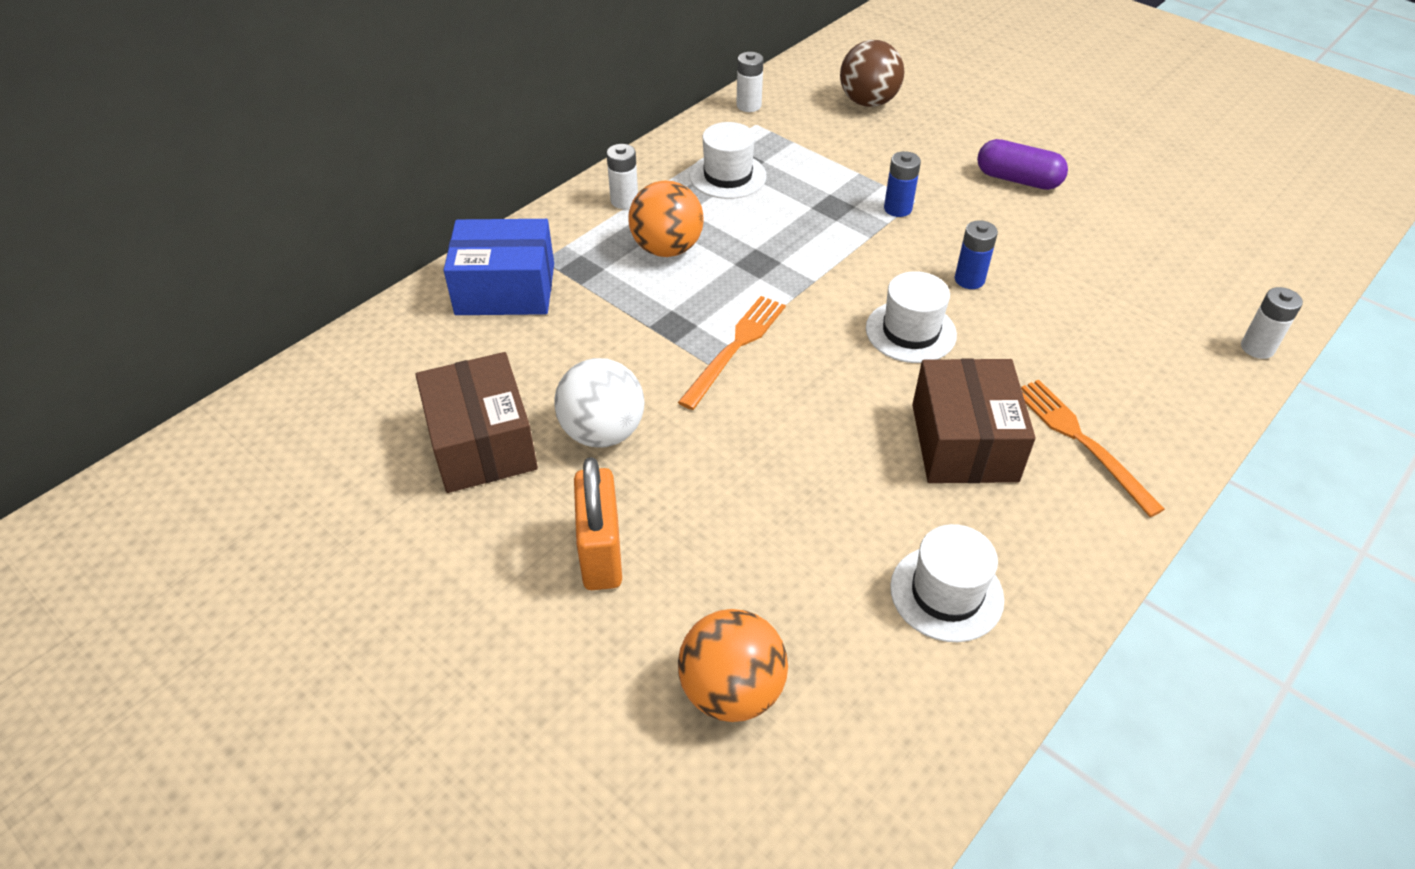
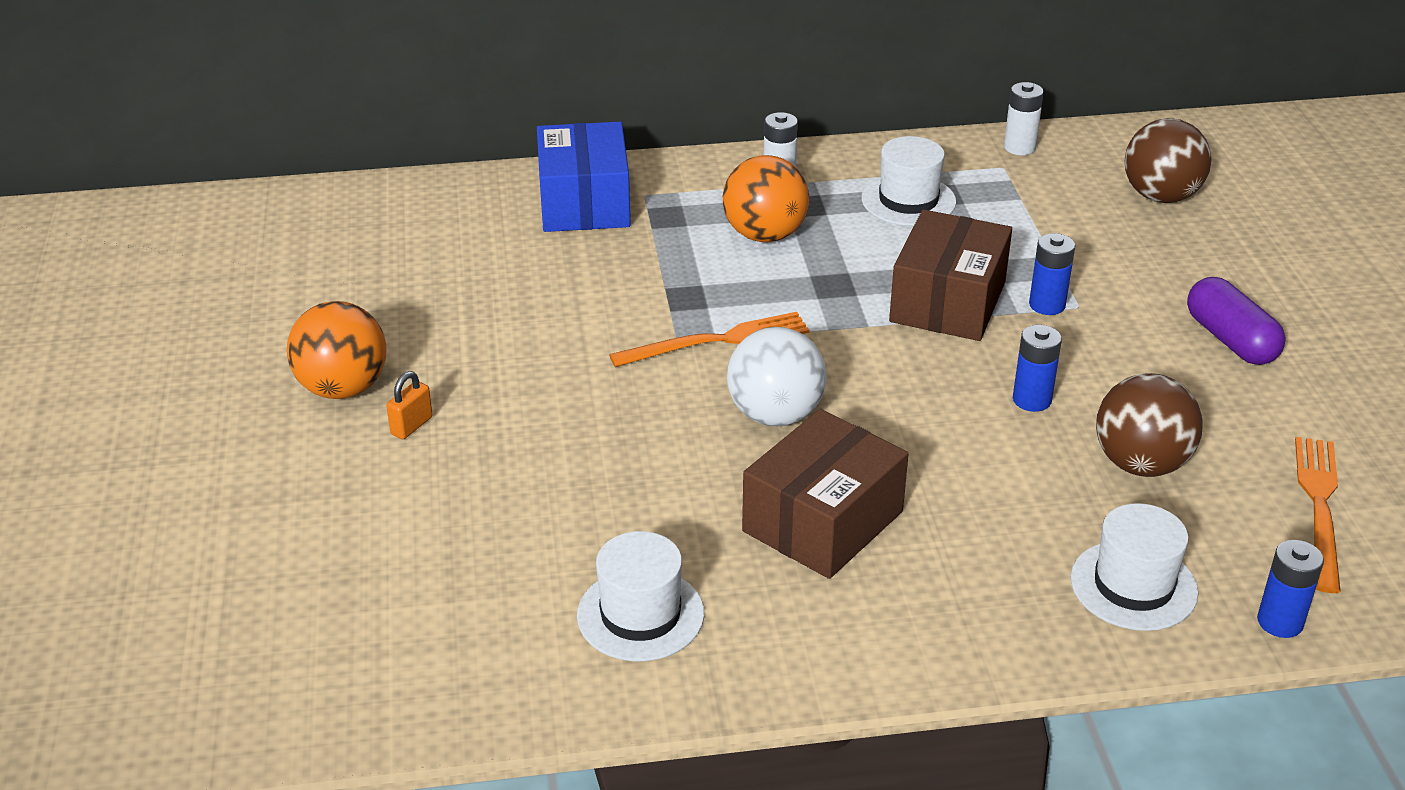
camera: 40 degrees right, 10 degrees down
brown box [416,352,538,493] -> brown box moved to [889,210,1012,341]
blue box [444,219,554,315] -> blue box turned 45 degrees clockwise [537,122,631,232]
white ball [554,358,645,448] -> white ball moved to [727,327,827,427]
orange padlock [574,457,622,590] -> orange padlock [386,371,432,439], size x0.49
orange ball [678,609,788,722] -> orange ball moved to [287,301,387,399]
white hat [866,271,957,363] -> white hat moved to [1070,503,1198,631]
orange fork [1021,380,1165,517] -> orange fork moved to [1295,437,1341,593]
white battery [1241,287,1303,359] -> blue battery [1257,540,1324,638]
none -> brown ball [1096,373,1203,477]

